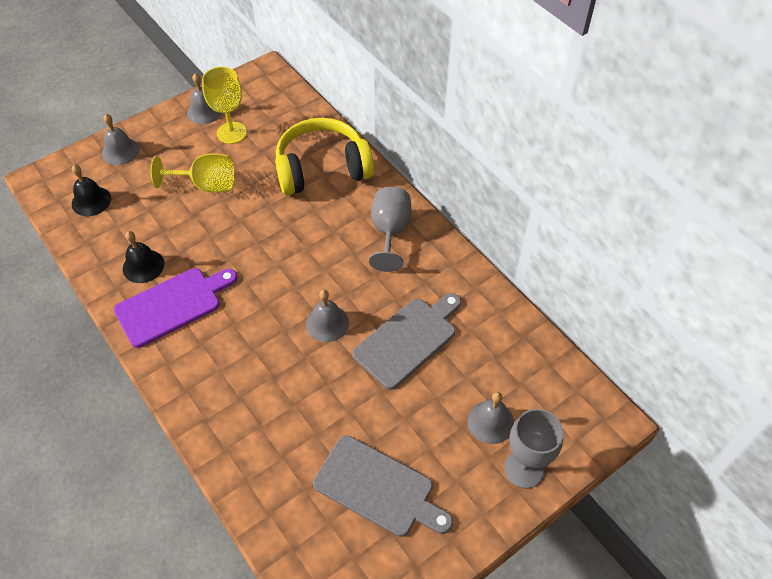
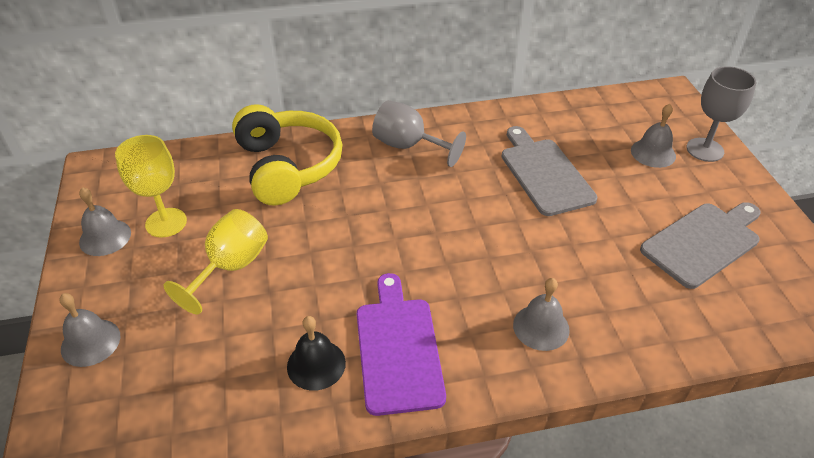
camera: 65 degrees left, 10 degrees down
black bell [72,165,111,216] -> none
yellow headphones [275,118,374,195] -> yellow headphones turned 150 degrees clockwise [232,104,343,205]
grey bell [306,290,349,342] -> grey bell moved to [513,278,570,351]

